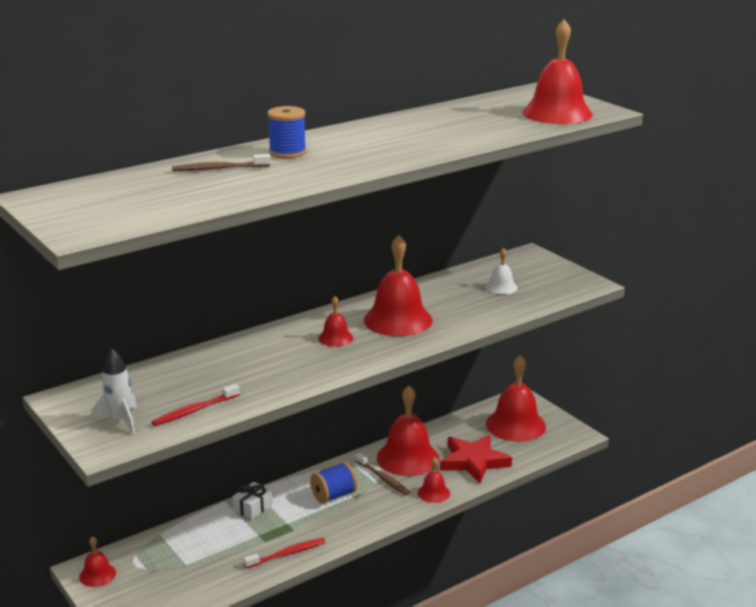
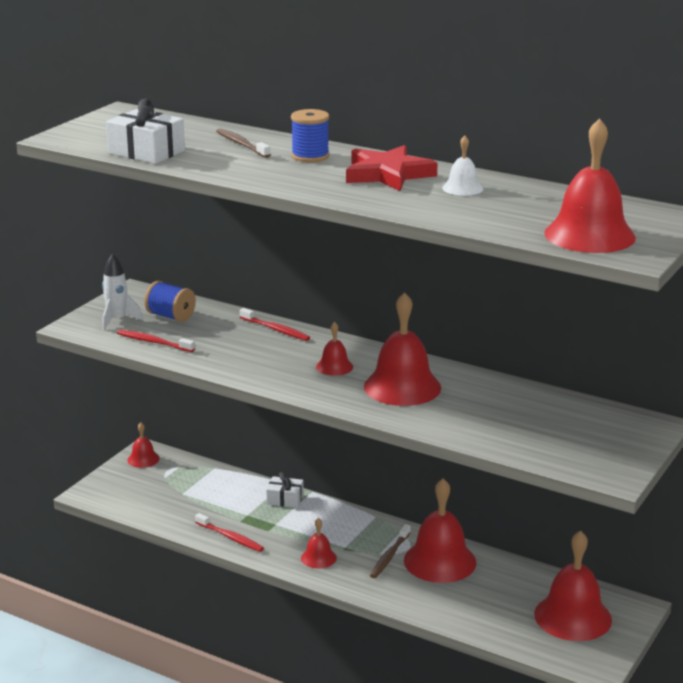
camera: 65 degrees right, 0 degrees up
blue spool [310,462,357,504] -> blue spool moved to [144,281,196,322]
red bell [418,457,450,503] -> red bell moved to [301,518,337,569]
red star [440,435,512,484] -> red star moved to [346,145,437,191]
white bell [485,248,518,294] -> white bell moved to [442,136,483,196]
none -> white gift [106,99,185,164]
none -> red toothbrush [240,308,310,341]

